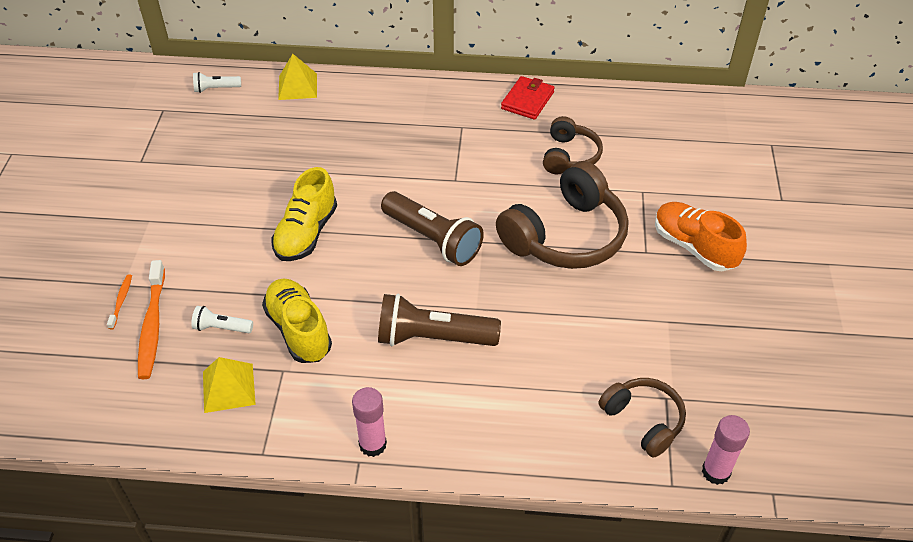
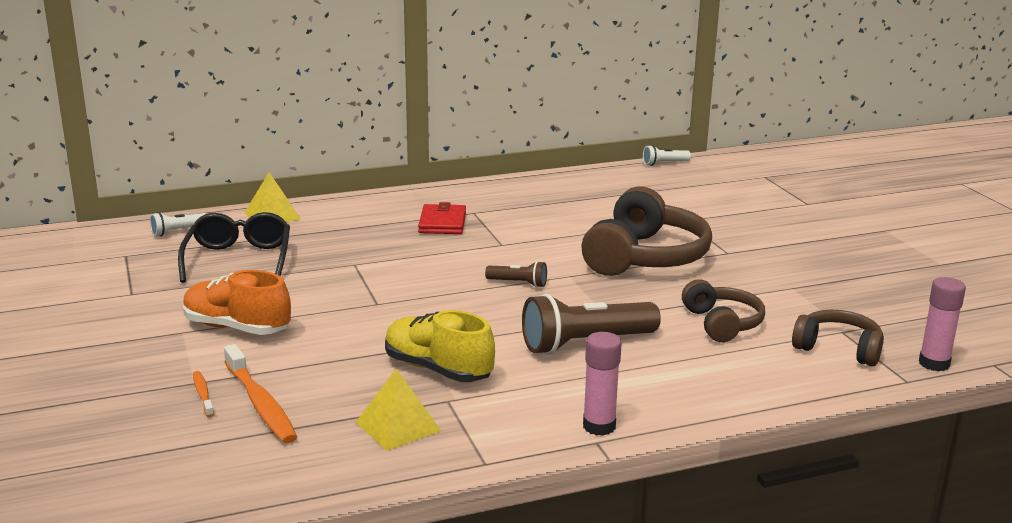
camera: 25 degrees left, 25 degrees down
white flashlight [191,306,253,333] -> white flashlight moved to [643,145,691,166]
yellow shoe [271,167,337,261] -> none
brown flashlight [381,191,484,266] -> brown flashlight [485,261,547,288], size x0.49
red wallet [501,76,555,120] -> red wallet moved to [418,202,466,234]
brown headphones [543,116,603,175] -> brown headphones moved to [682,279,765,342]
orange shoe [655,202,747,271] -> orange shoe moved to [183,270,291,335]
none -> black glasses [178,212,290,283]

